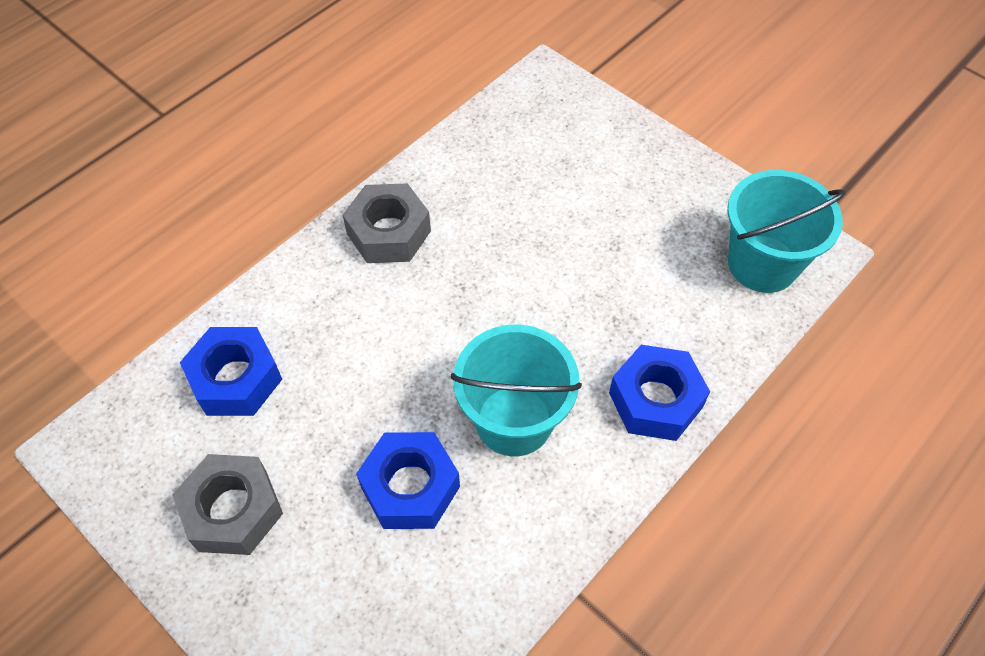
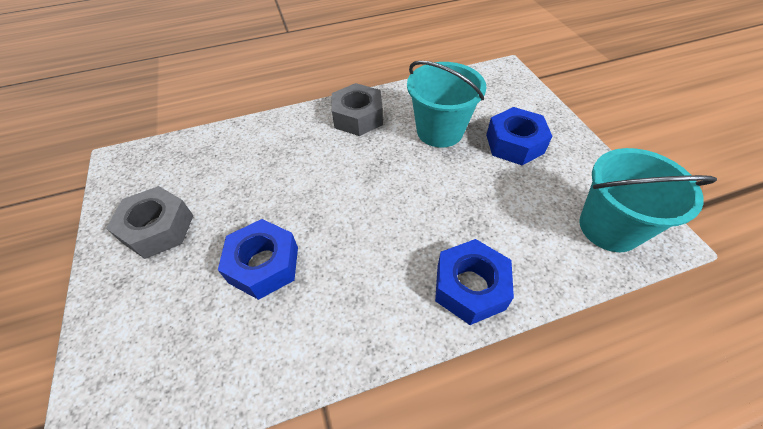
camera: 30 degrees right, 5 degrees down
blue nut [180,327,282,416] -> blue nut moved to [486,107,552,165]
turquoise bucket [451,325,582,456] -> turquoise bucket moved to [407,61,487,148]

